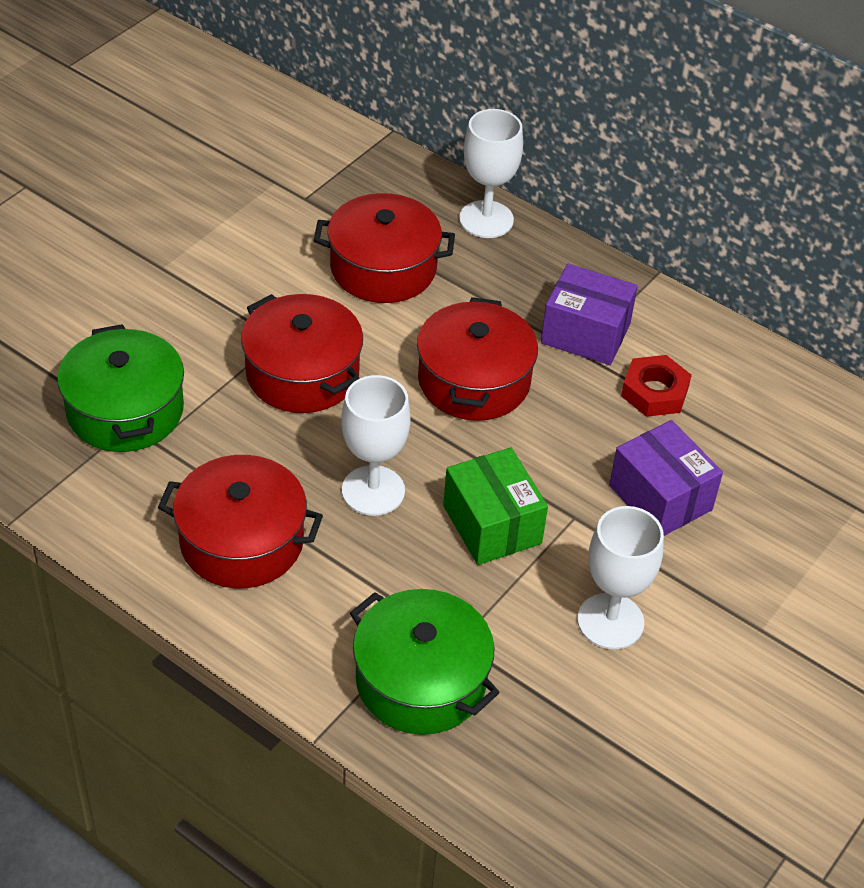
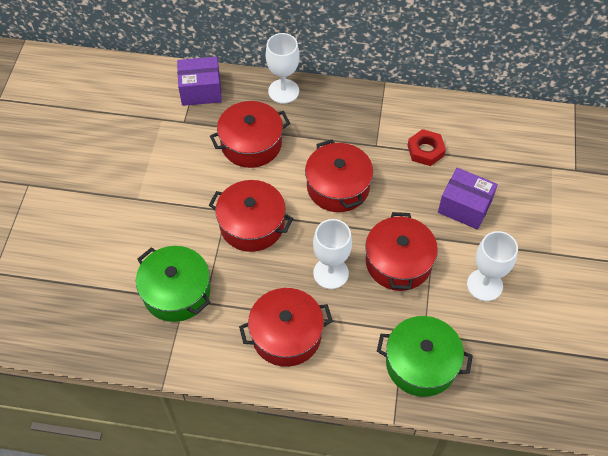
camera: 25 degrees left, 10 degrees up
green box [443,447,548,565] -> red pot [365,212,438,291]
purple box [541,264,638,365] -> purple box moved to [177,57,222,106]

